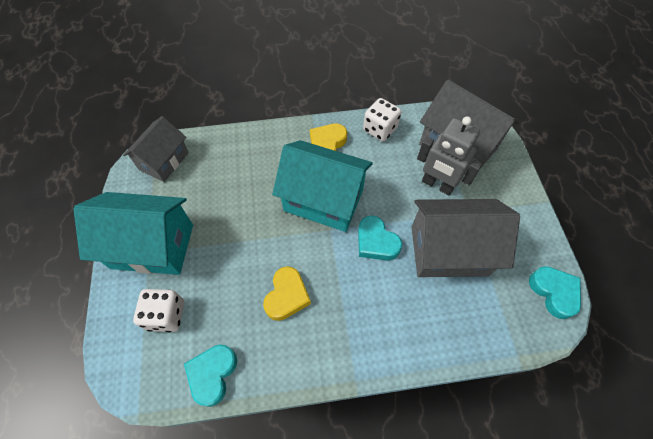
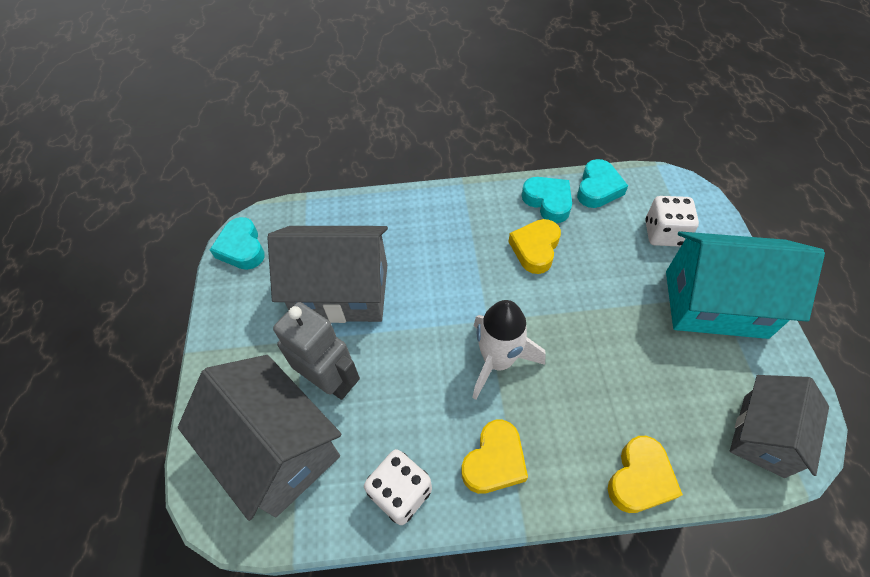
camera: 175 degrees left, 5 degrees down
turquoise house [272,140,373,232] -> white rocket [472,300,545,400]
turquoise heart [358,216,402,261] -> turquoise heart moved to [522,177,572,223]
none -> yellow heart [608,436,683,513]

